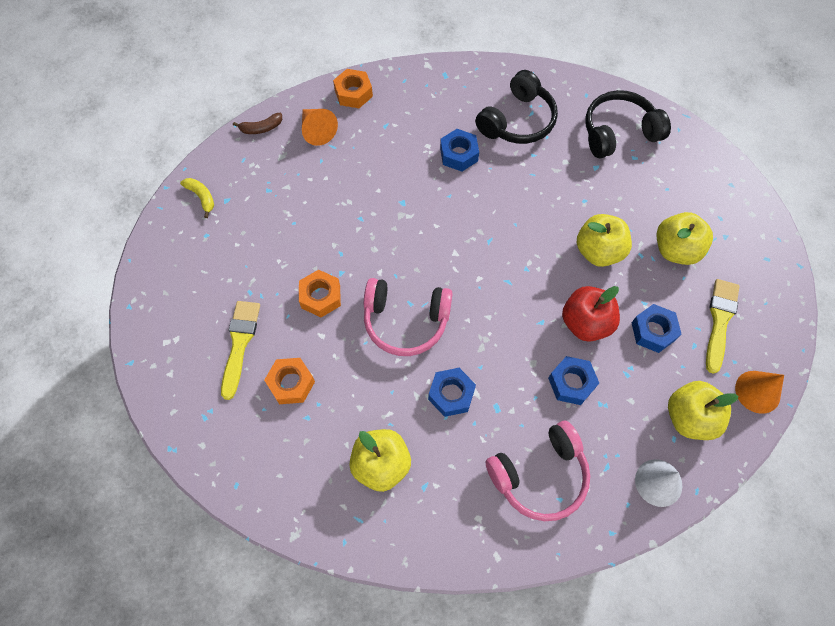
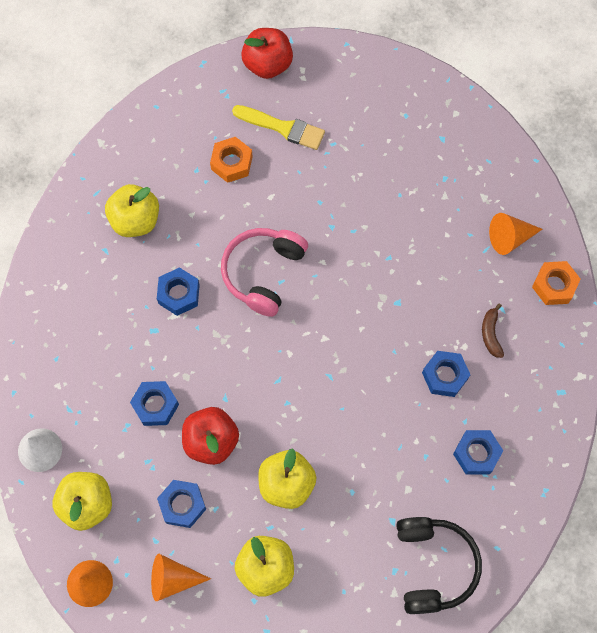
camera: 105 degrees right, 5 degrees up
yellow banana [180,178,214,218] -> none
brown banana [233,113,282,134] -> brown banana moved to [482,303,504,358]
orange nut [299,270,341,318] -> none
black headphones [475,70,558,144] -> blue nut [453,430,503,475]
pink headphones [485,421,590,521] -> none
yellow brush [706,279,740,374] -> orange cone [151,554,211,601]
none -> red apple [241,28,293,79]

